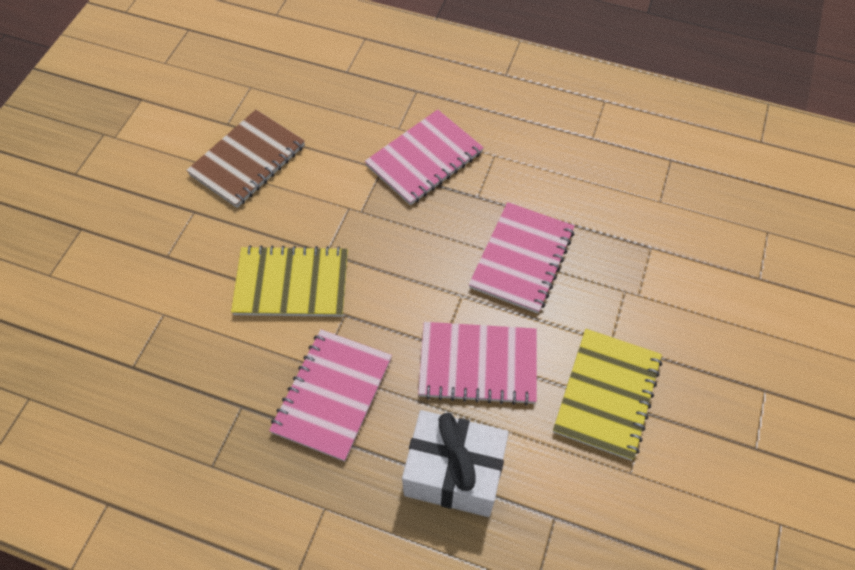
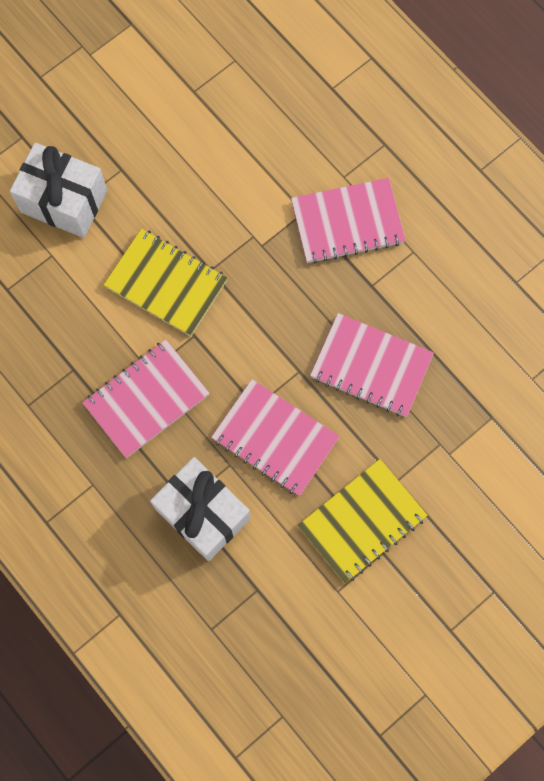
camera: 30 degrees right, 15 degrees up
brown notebook [186,110,305,208] -> none
pink notebook [469,202,575,314] -> pink notebook turned 60 degrees clockwise [310,313,434,417]
none -> white gift [10,143,107,238]

